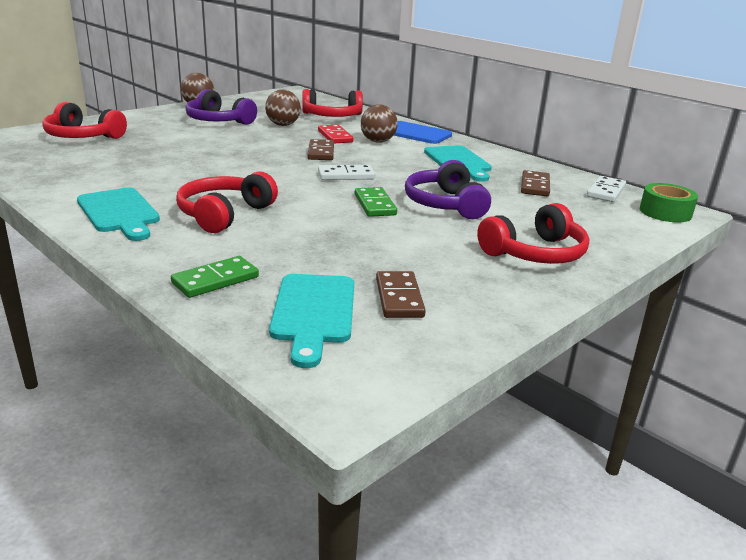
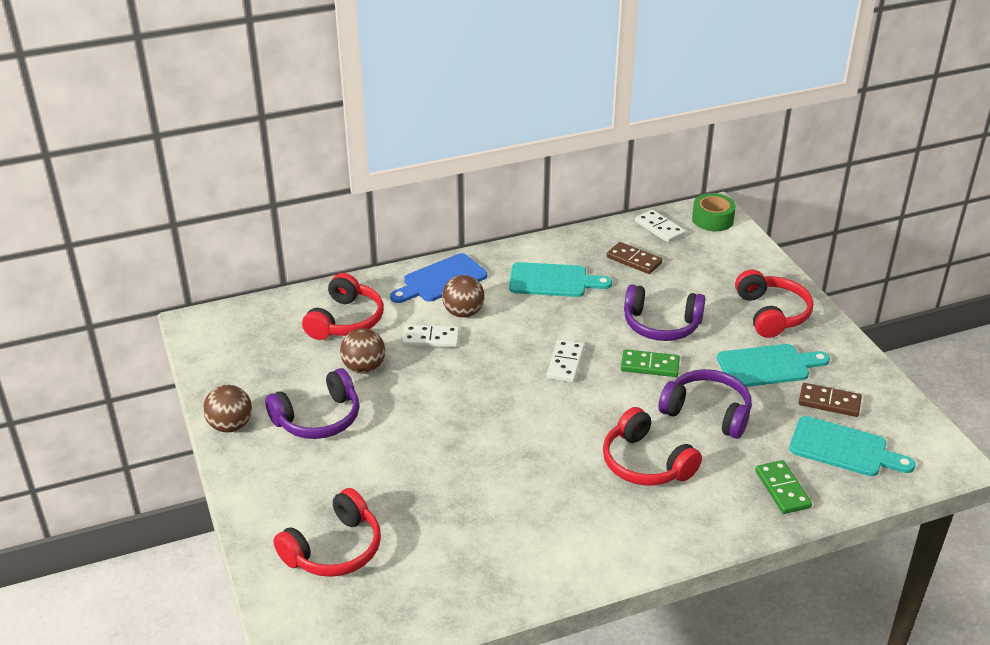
camera: 65 degrees left, 10 degrees up
turquoise cutting board [77,188,160,241] -> turquoise cutting board moved to [717,344,830,387]
brown domino [308,139,334,160] -> none
red domino [318,125,354,144] -> white domino [402,325,460,348]
none -> purple headphones [659,369,752,439]

